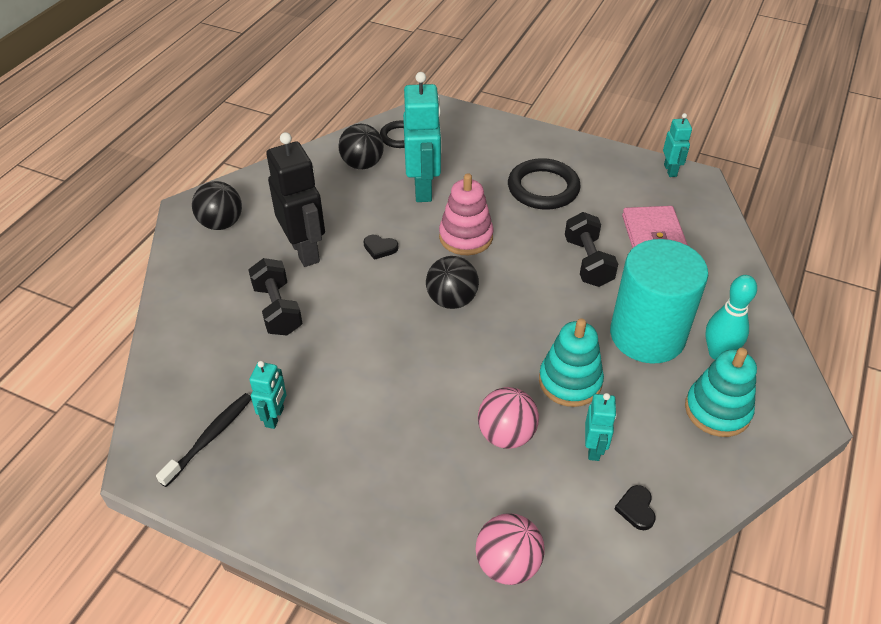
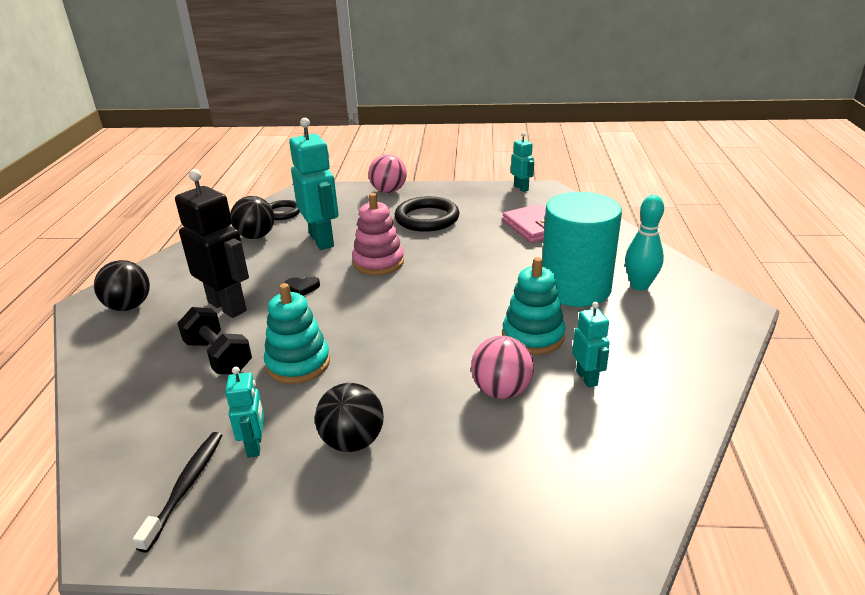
camera: 20 degrees left, 15 degrees down
black ball [426,256,479,309] -> black ball moved to [315,383,384,452]
pink ball [476,513,545,585] -> pink ball moved to [369,154,407,193]
black dumbbell [565,212,618,287] -> none
black heart [614,485,656,530] -> none
turquoise stacking toy [685,348,757,437] -> turquoise stacking toy moved to [264,283,330,384]

